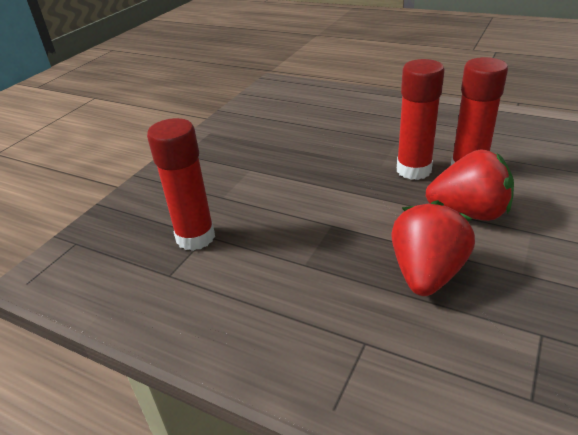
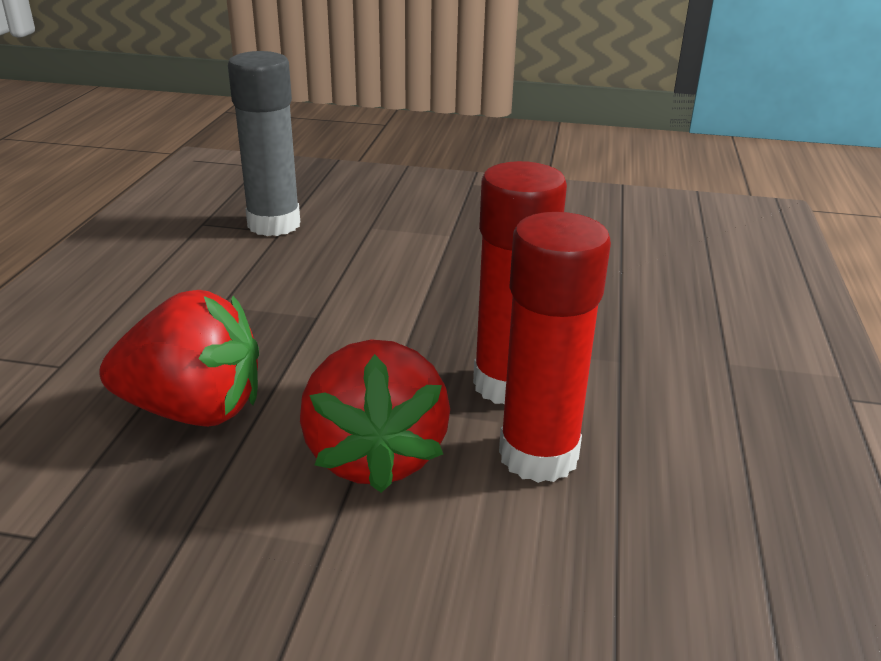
camera: 70 degrees right, 5 degrees down
red glue stick [147,118,215,251] -> grey glue stick [228,51,300,236]

